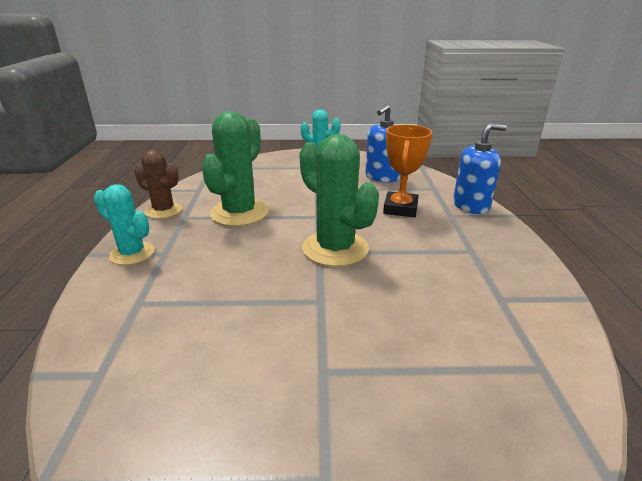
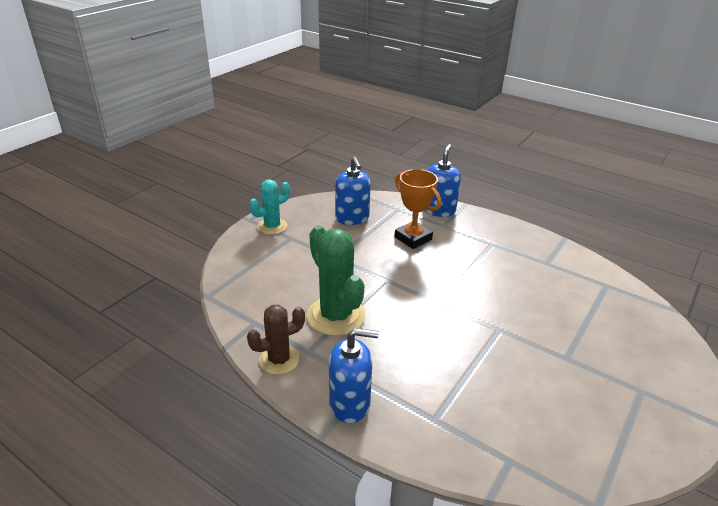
camera: 55 degrees left, 5 degrees up
turquoise cactus [94,184,155,265] -> blue soap dispenser [329,328,379,423]
green cactus [300,134,379,267] -> none

